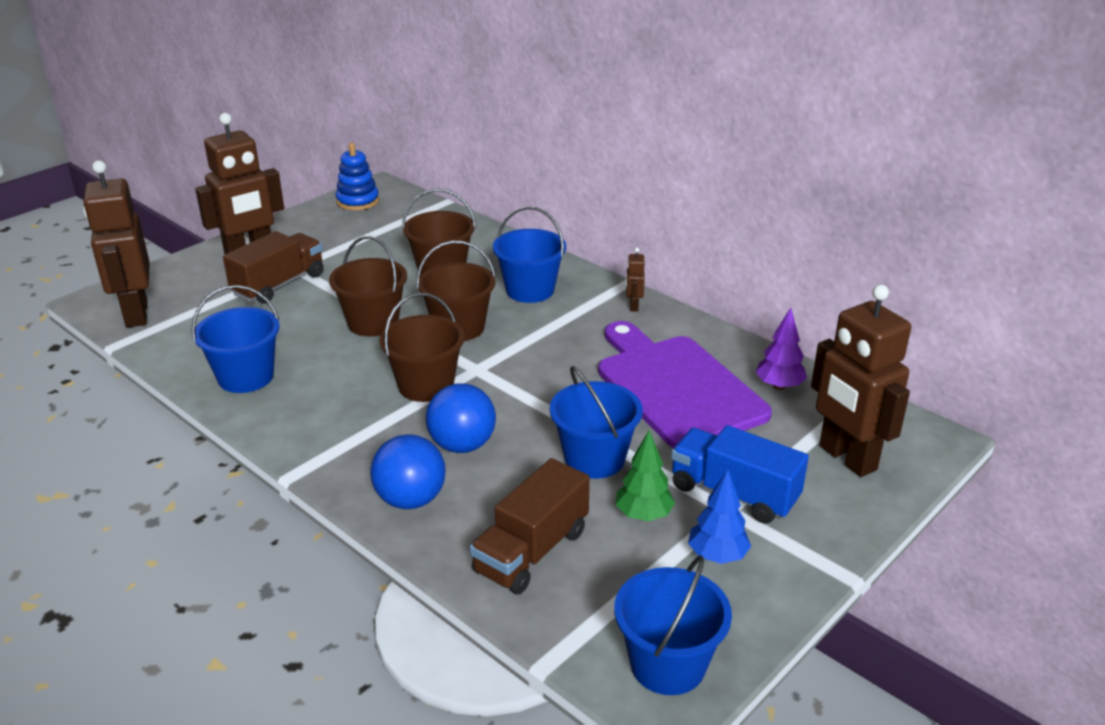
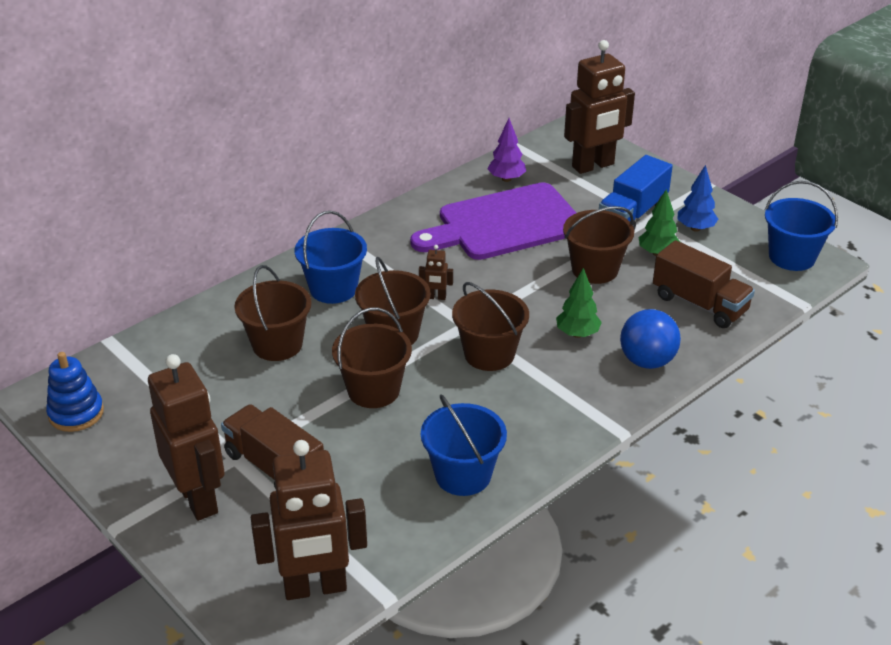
camera: 85 degrees left, 5 degrees up
blue ball [426,383,496,453] -> green tree [556,268,602,338]
blue bucket [550,366,643,479] -> brown bucket [563,206,634,284]
brown robot [626,248,645,312] -> brown robot moved to [419,245,453,300]

